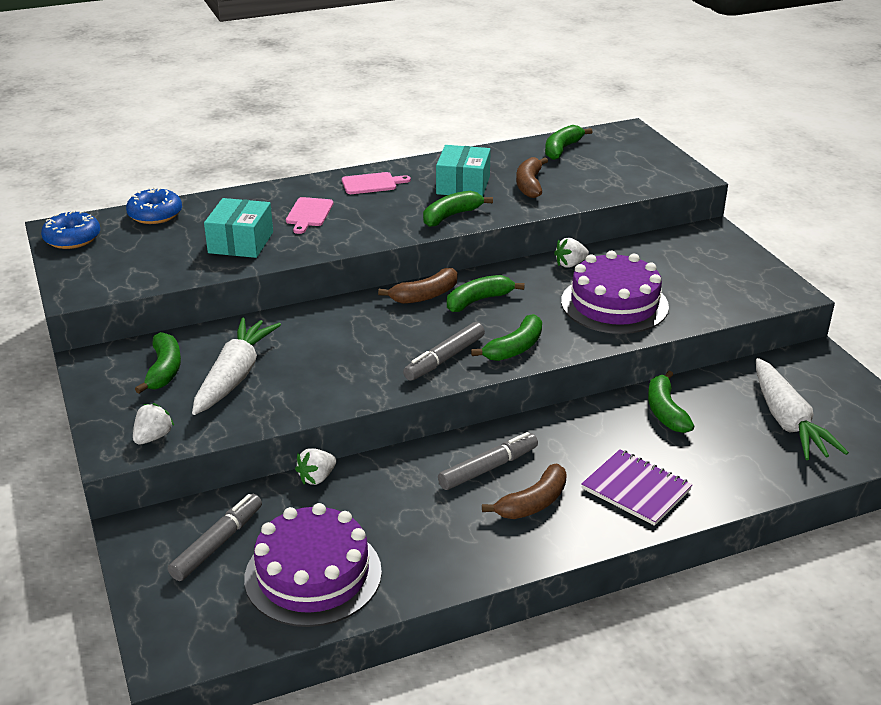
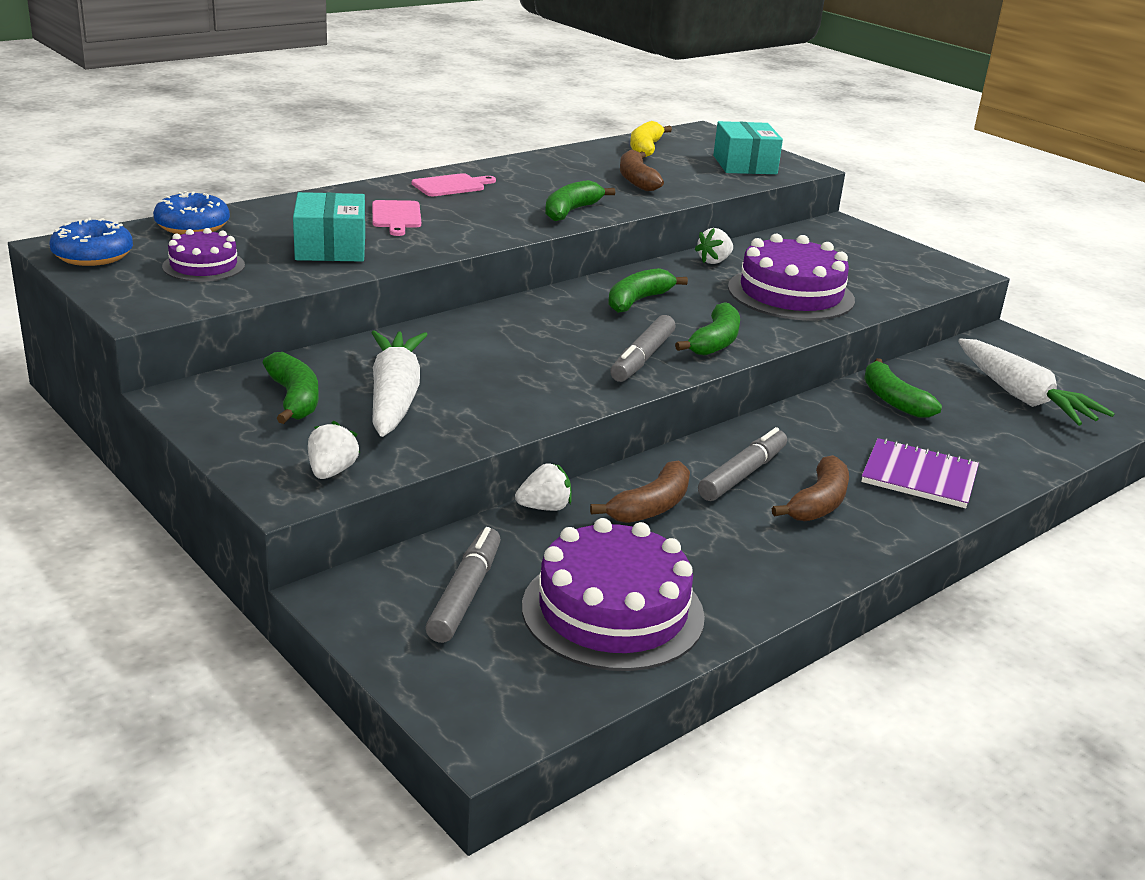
camera: 20 degrees left, 5 degrees down
white strawberry [295,448,336,485] -> white strawberry turned 135 degrees counterclockwise [515,463,572,511]
brown banana [378,268,458,304] -> brown banana moved to [590,460,690,523]
turquoise box [436,145,491,196] -> turquoise box moved to [713,121,783,174]
green banana [545,125,592,160] -> yellow banana [630,121,672,157]
none -> purple cake [162,228,245,282]

